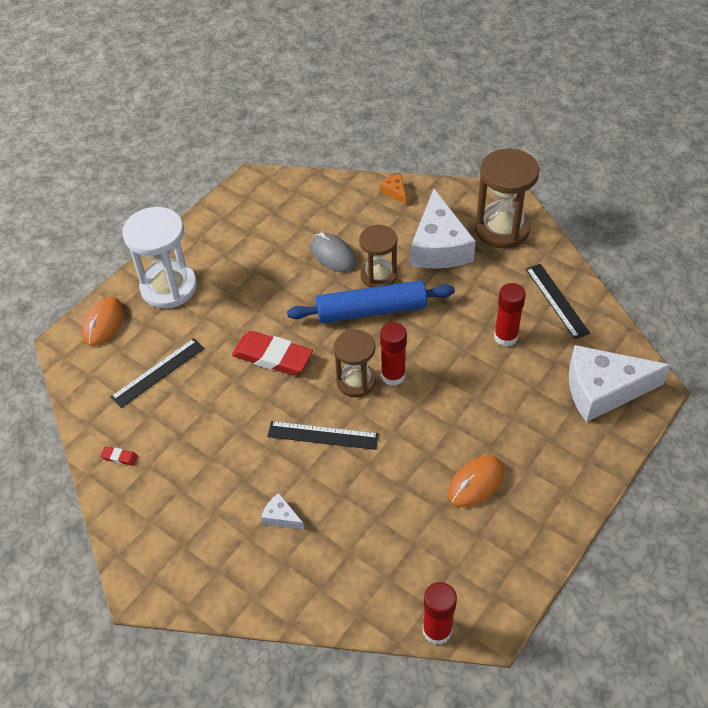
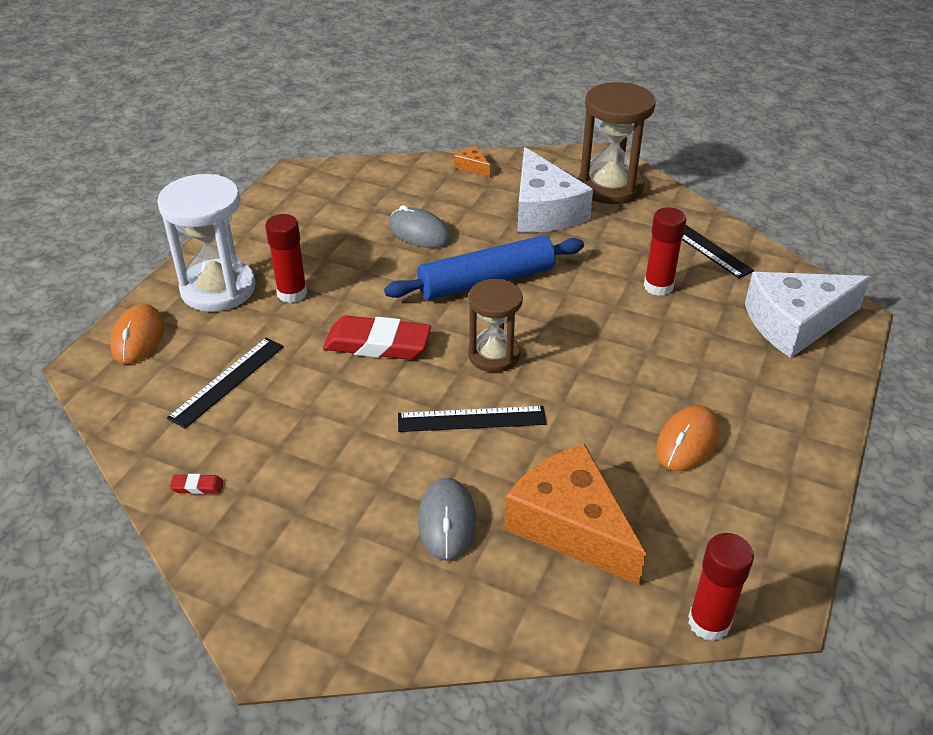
camera: 15 degrees left, 10 degrees down
white cheese [261,493,304,529] -> grey mouse [418,478,476,561]
brown hourglass [359,225,397,288] -> none
red glue stick [380,322,407,386] -> red glue stick moved to [265,214,307,303]
none -> orange cheese [504,444,646,585]

